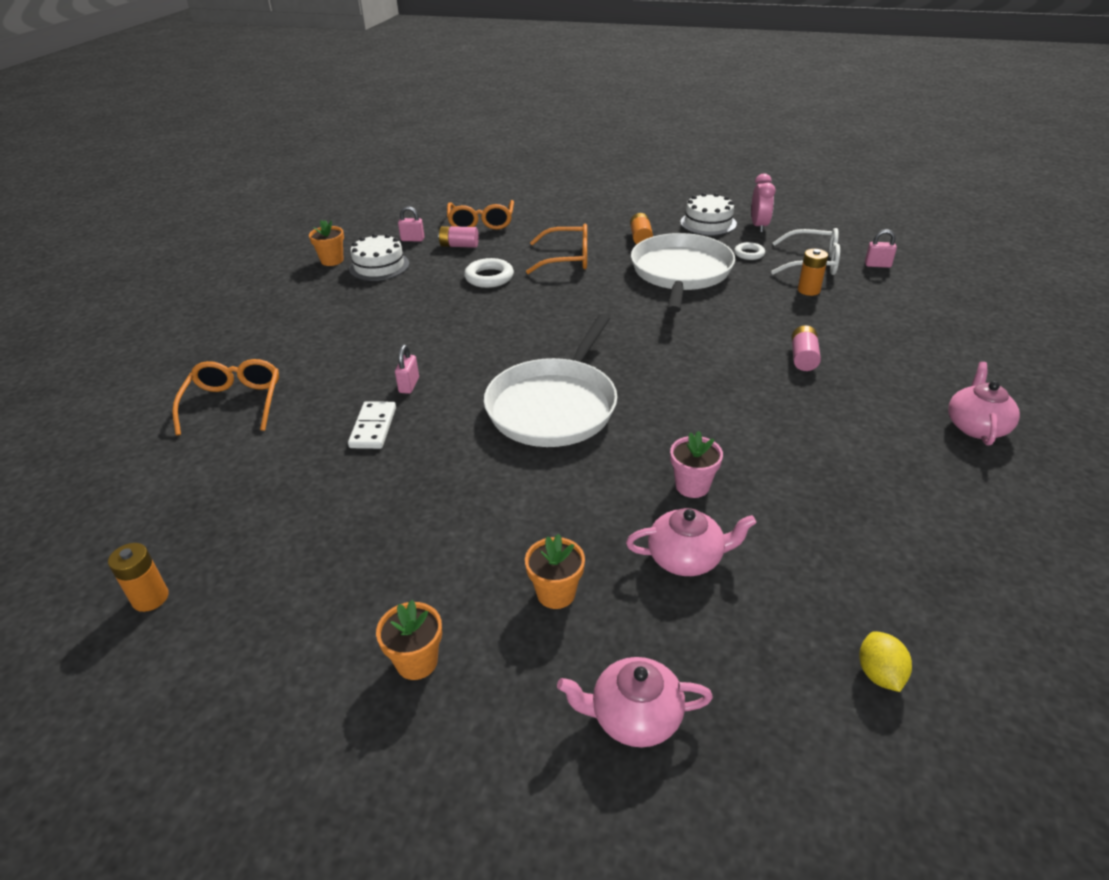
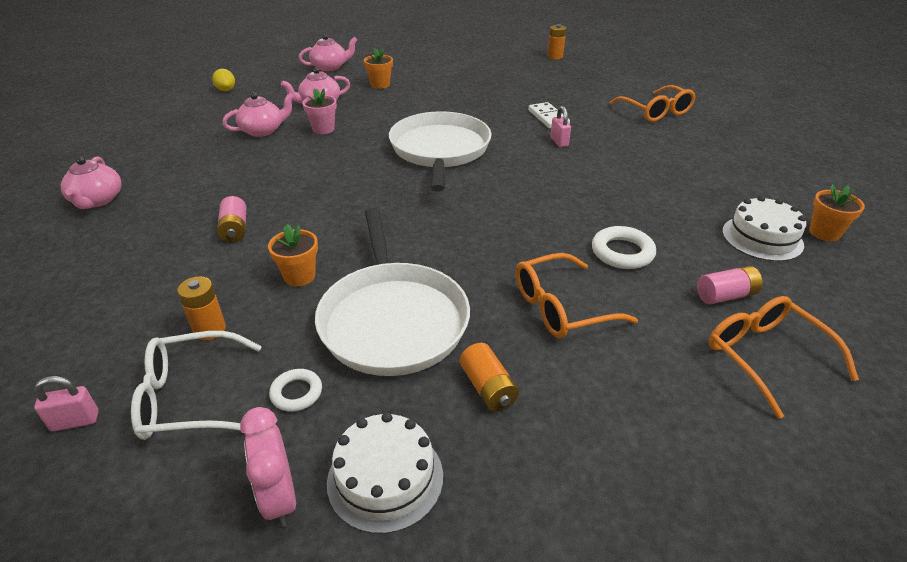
camera: 155 degrees right, 0 degrees up
orange flower pot [376,600,442,680] -> orange flower pot moved to [268,224,318,286]
pink padlock [398,206,425,242] -> none
none -> pink teapot [222,93,295,137]

